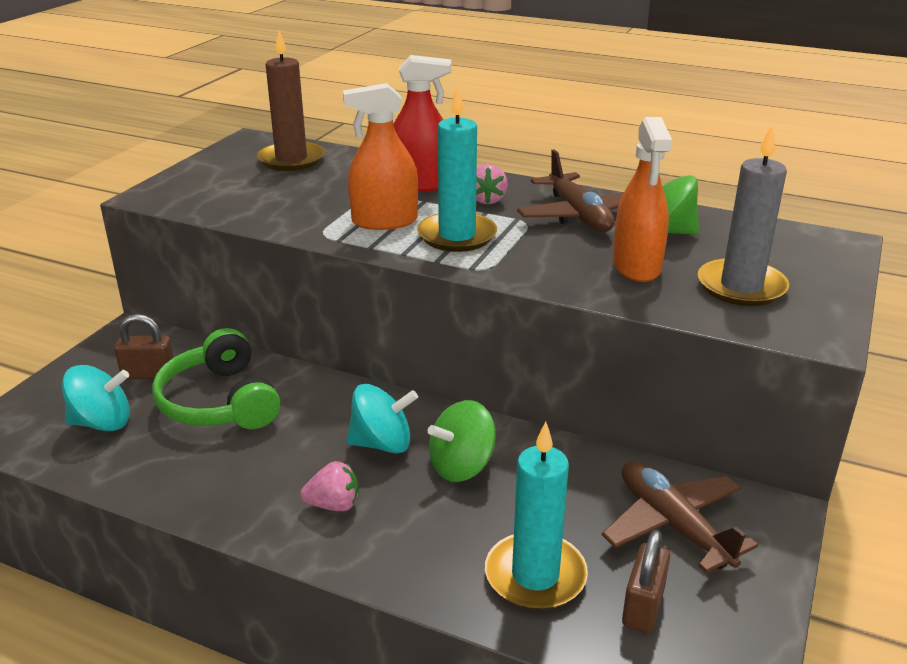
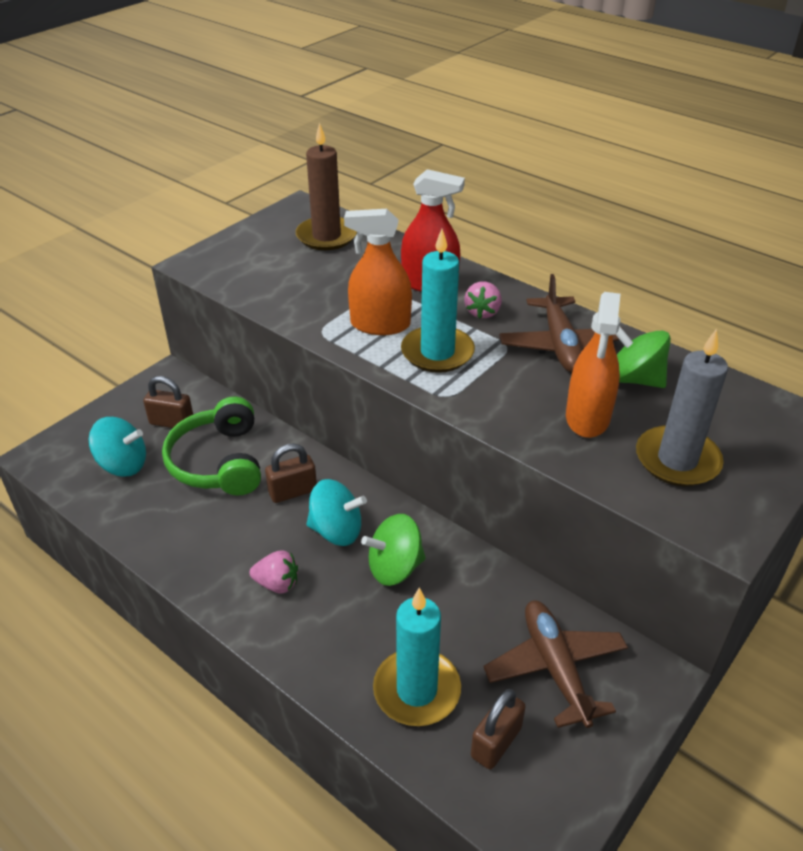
camera: 15 degrees right, 10 degrees up
none -> brown padlock [265,444,317,503]

